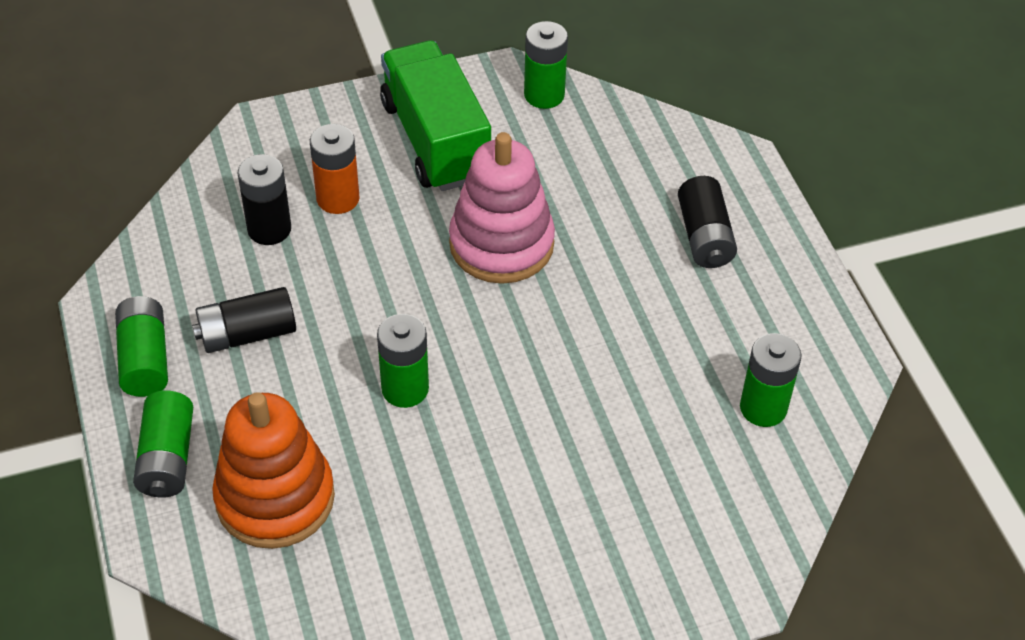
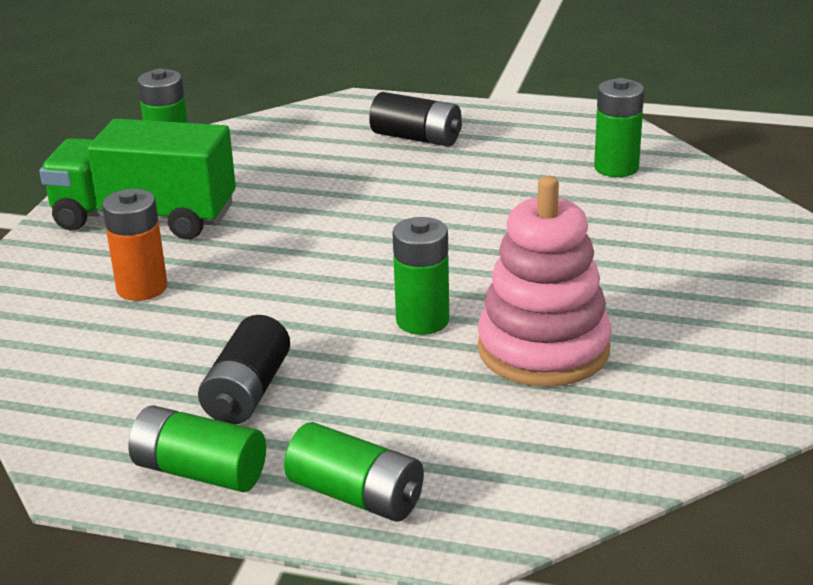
camera: 55 degrees left, 20 degrees down
orange stacking toy [212,392,335,549] -> none
black battery [238,154,291,245] -> none
pink stacking toy [449,132,555,284] -> pink stacking toy moved to [478,176,612,387]

